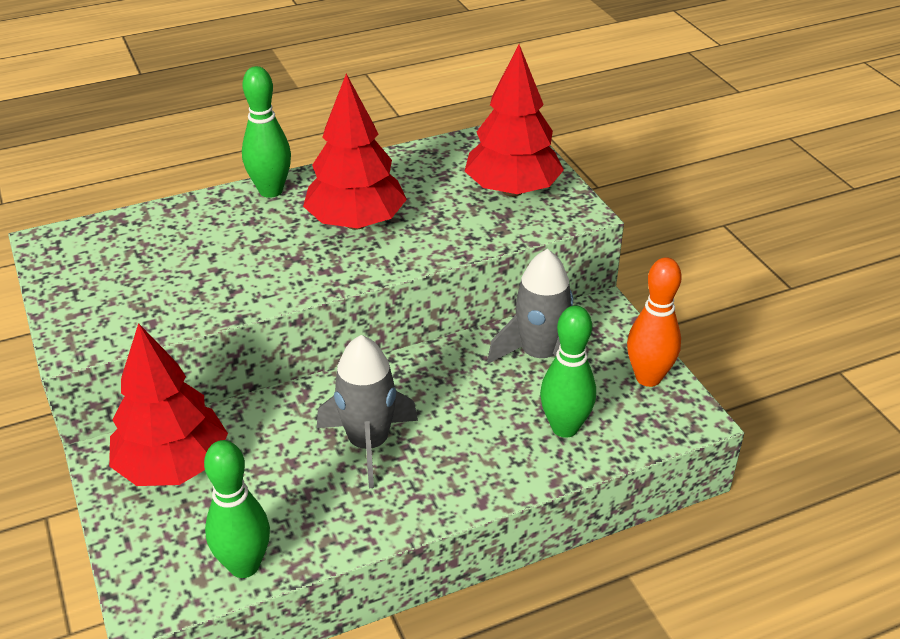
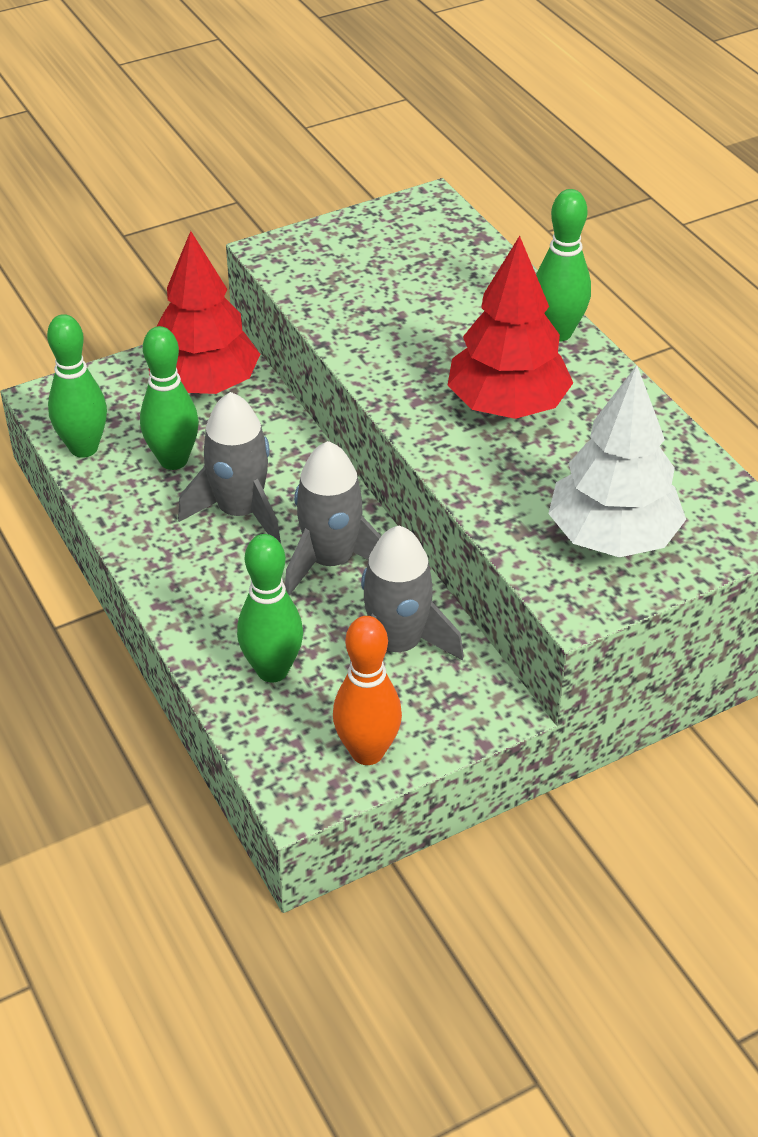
camera: 85 degrees right, 5 degrees up
red tree [465,45,564,197] -> white tree [548,365,686,558]
none -> green bowling pin [140,326,199,470]
none -> grey rocket [285,441,381,596]

